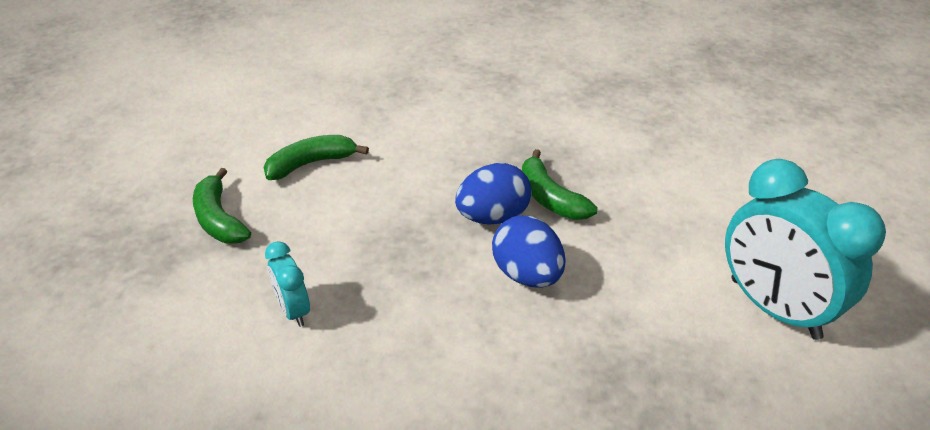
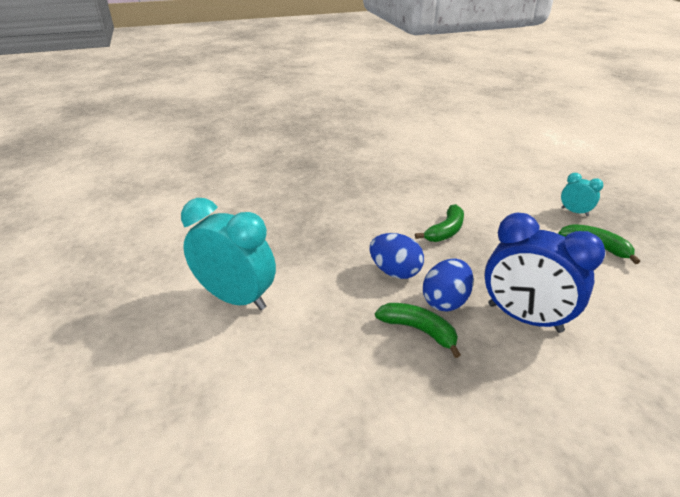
camera: 155 degrees right, 5 degrees down
green banana [264,135,369,180] -> green banana moved to [415,204,464,242]
turquoise clock [265,241,310,327] -> turquoise clock moved to [561,173,603,216]
none -> blue clock [485,213,605,333]

